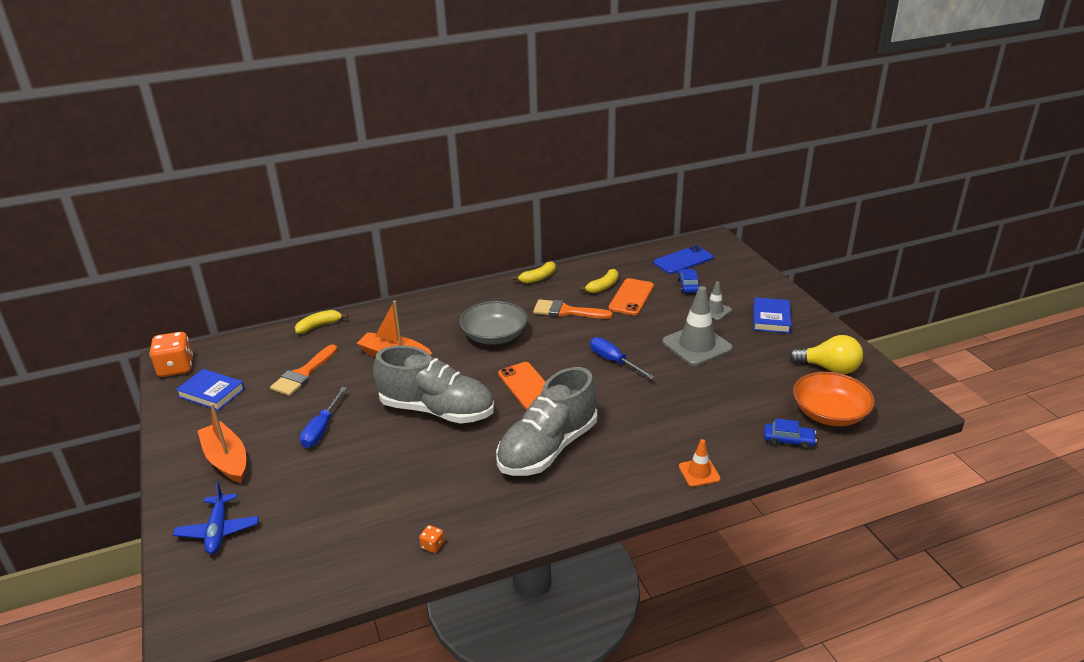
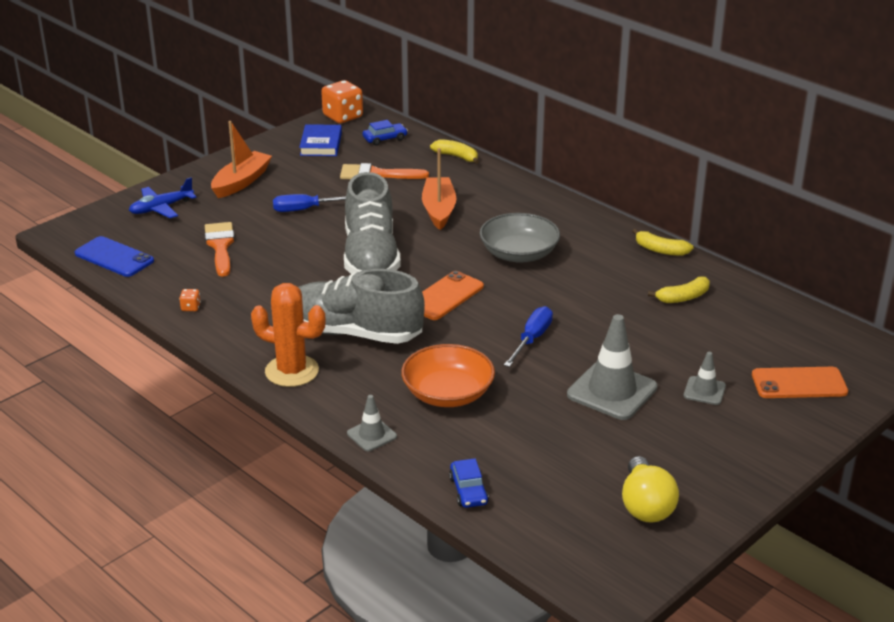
camera: 65 degrees right, 0 degrees up
orange brush [533,299,613,319] -> orange brush moved to [205,222,235,277]
yellow banana [579,269,619,293] -> yellow banana turned 45 degrees counterclockwise [648,276,710,303]
orange phone [608,278,654,315] -> orange phone moved to [752,367,848,398]
blue phone [653,245,713,274] -> blue phone moved to [75,236,154,277]
blue car [677,269,700,293] -> blue car moved to [363,120,408,145]
orange traffic cone [679,439,721,487] -> grey traffic cone [347,395,397,451]
blue book [753,297,791,333] -> none
orange bowl [793,372,875,426] -> orange bowl moved to [401,344,495,407]
none -> orange cactus [251,283,326,387]

